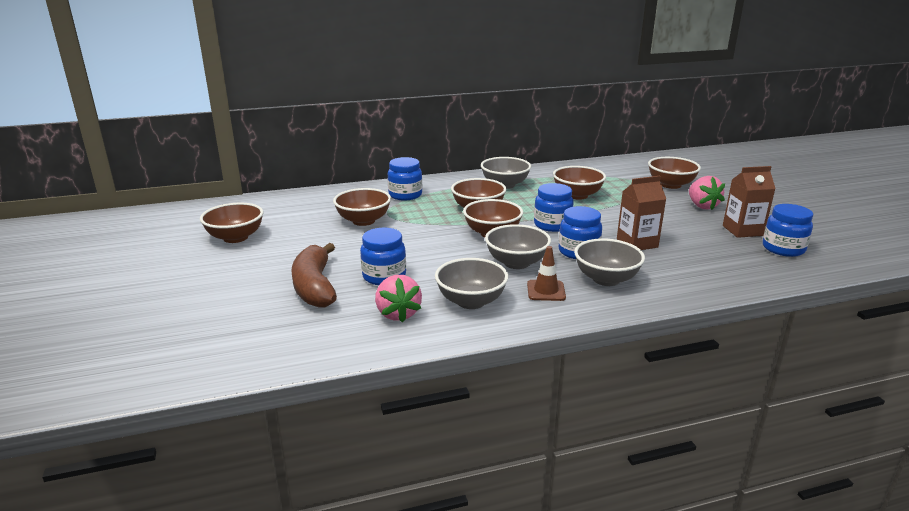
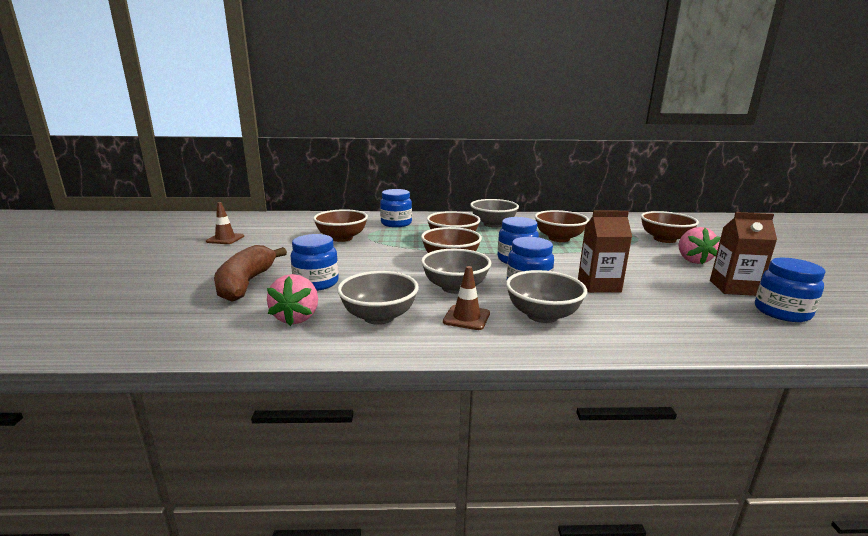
camera: 15 degrees right, 5 degrees down
brown bowl [200,203,263,243] -> brown traffic cone [206,202,244,244]

